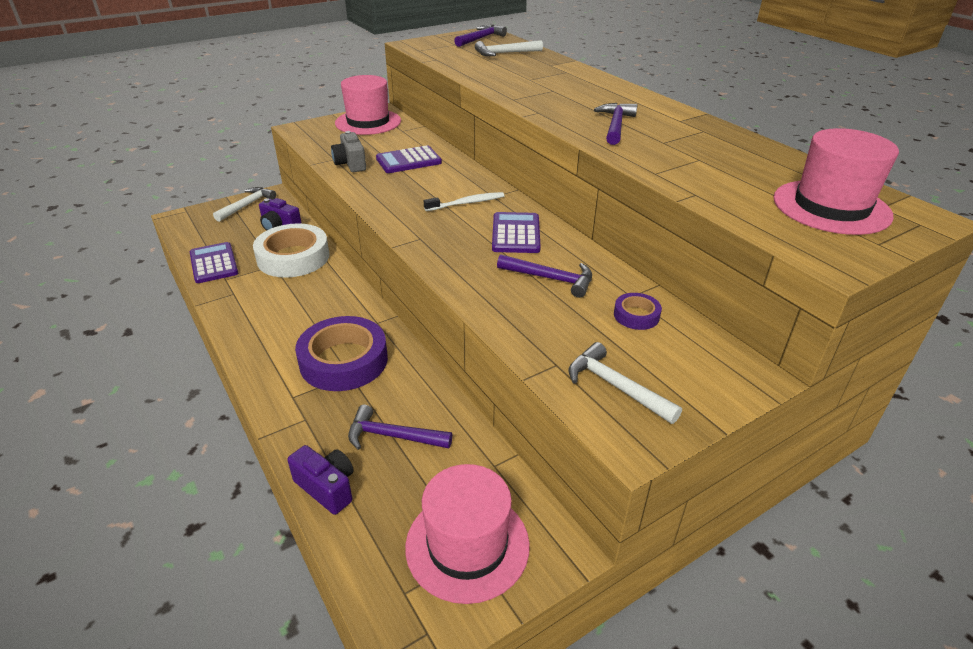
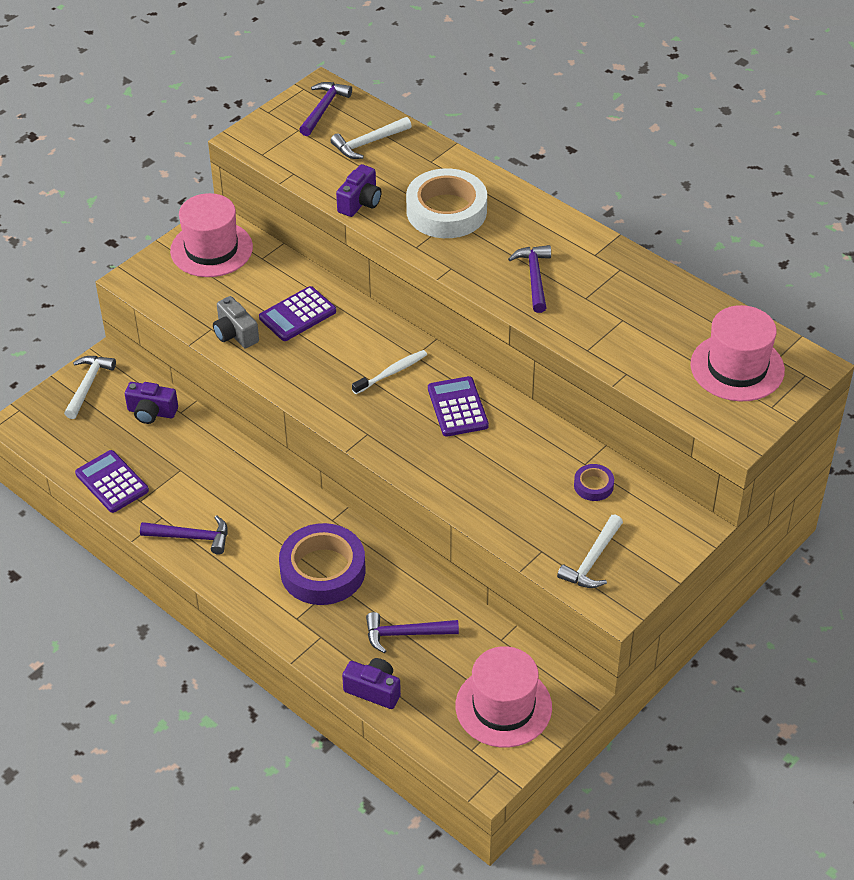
camera: 15 degrees left, 10 degrees up
white tape [253,223,330,278] -> white tape moved to [406,168,487,238]
purple hammer [497,254,592,298] -> purple hammer moved to [140,515,228,555]
white hammer [569,342,682,424] -> white hammer turned 90 degrees counterclockwise [557,515,623,588]
none -> purple camera [336,164,381,217]

